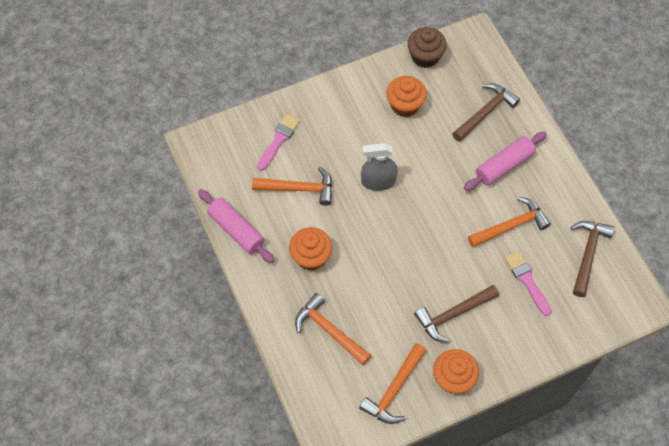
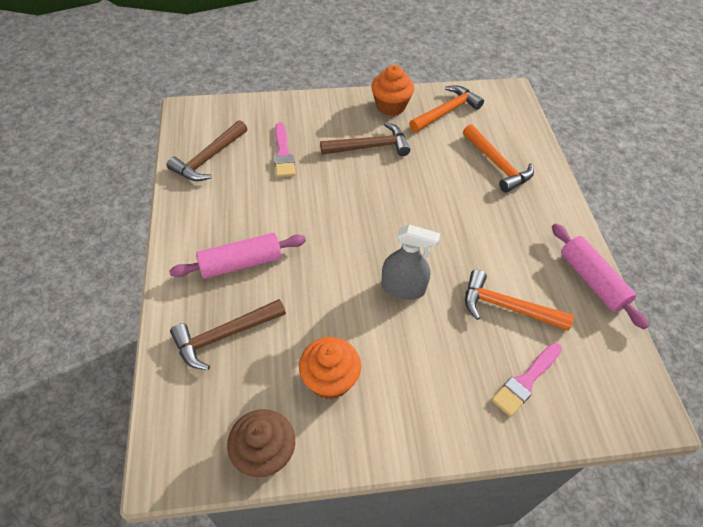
camera: 165 degrees left, 10 degrees down
orange cupcake [289,227,332,270] -> none
orange hammer [468,197,551,247] -> none

